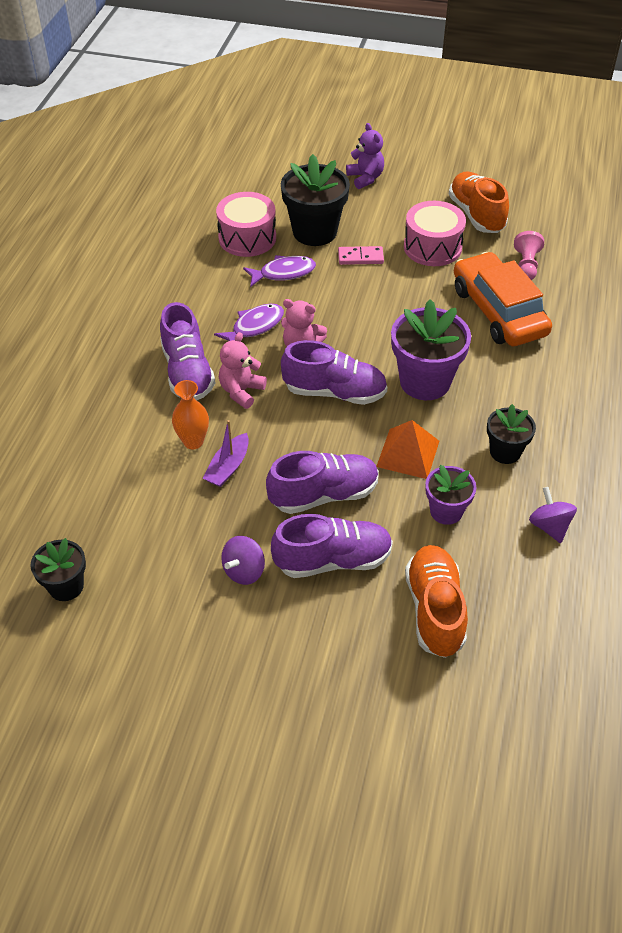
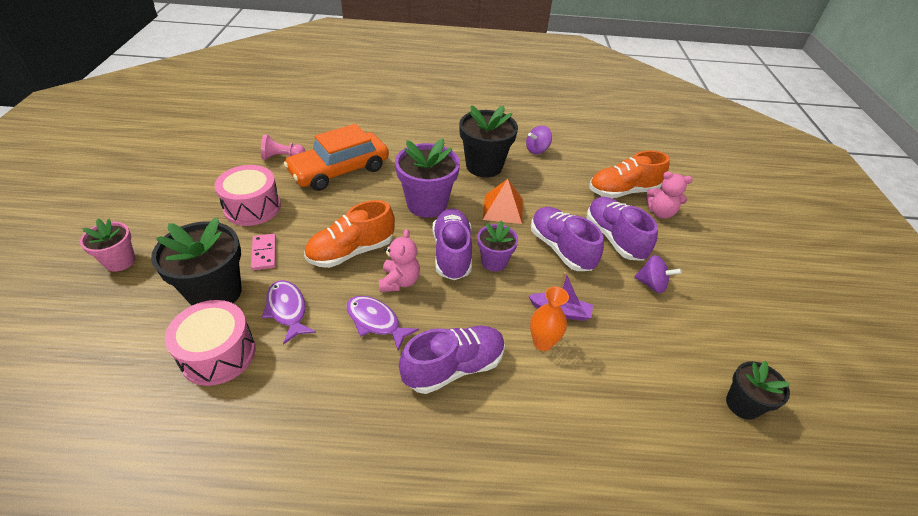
camera: 105 degrees left, 5 degrees down
pink teddy bear [219,332,267,409] -> pink teddy bear moved to [646,171,693,219]
purple teddy bear [346,123,384,189] -> pink flower pot [80,219,135,272]
purple flower pot [425,465,477,525] -> purple flower pot moved to [478,220,518,271]
orange shoe [448,172,509,233] -> orange shoe moved to [304,200,395,268]
black flower pot [487,404,536,464] -> black flower pot [459,105,518,178], size x1.72

